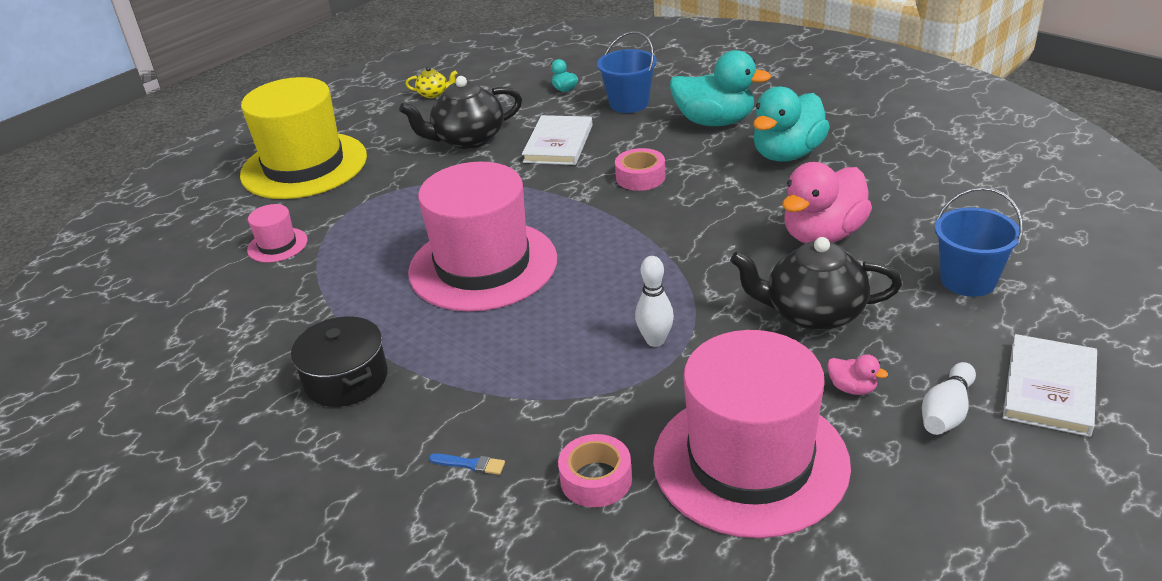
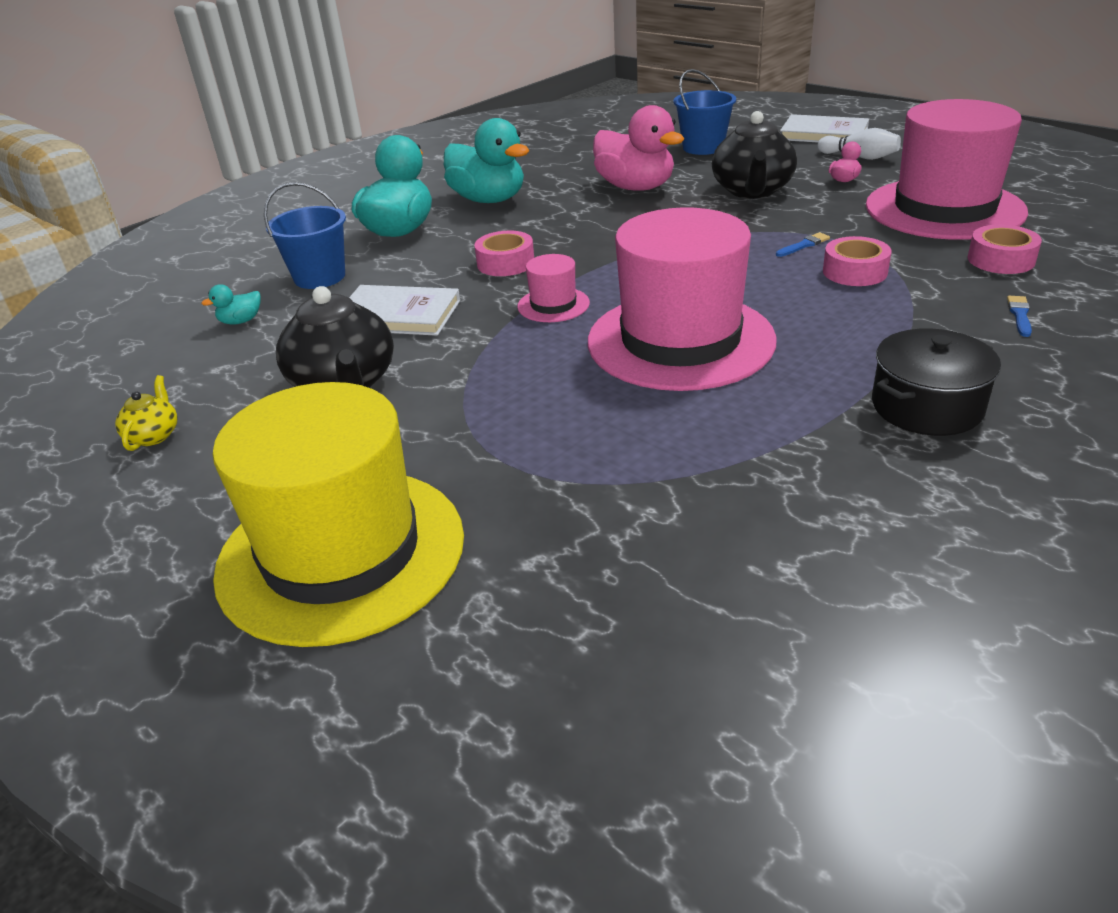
camera: 90 degrees left, 0 degrees up
pink hat [247,204,307,263] -> pink hat moved to [518,254,590,322]
white bowling pin [635,256,674,347] -> blue brush [776,232,830,257]
none -> pink tape [823,236,892,286]

